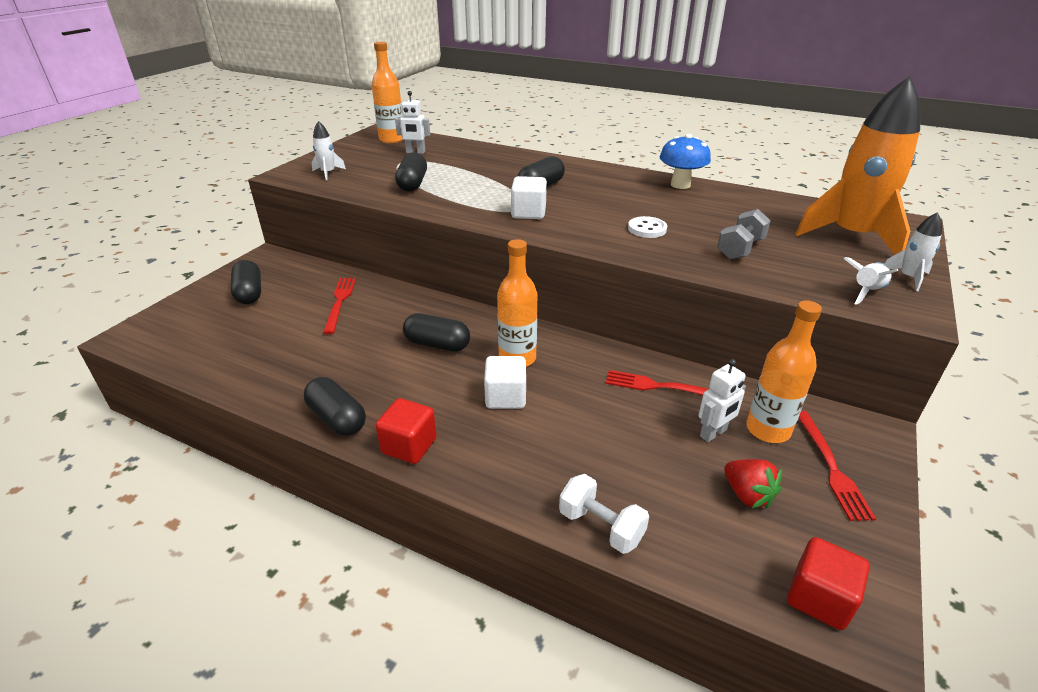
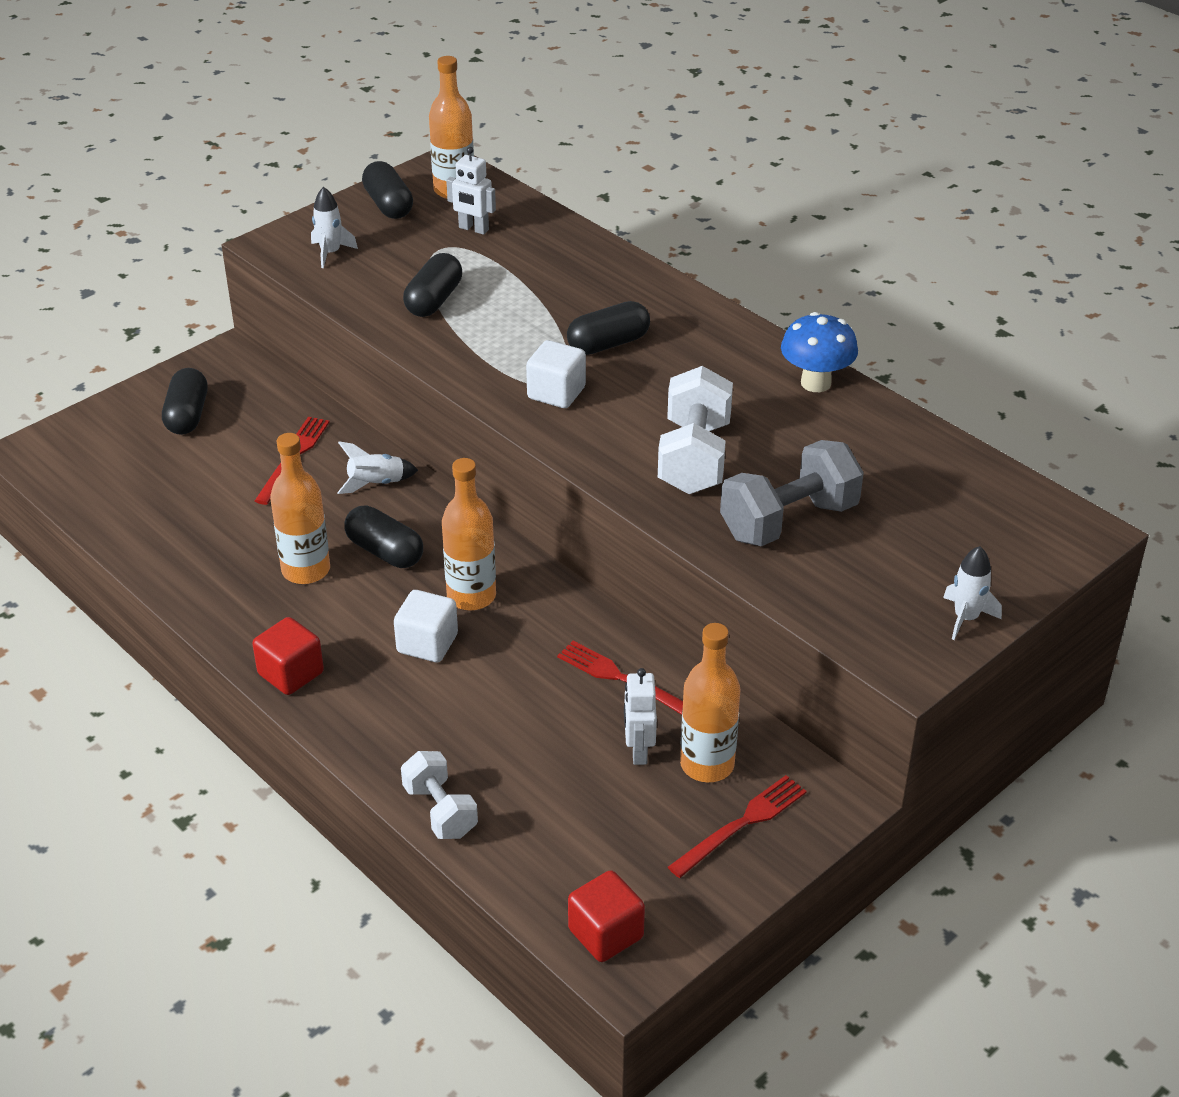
camera: 20 degrees right, 5 degrees up
black capsule [304,377,366,436] -> black capsule moved to [362,161,413,219]
white button [628,216,667,238] -> white dumbbell [658,366,733,494]
white robot [698,359,746,442] -> white robot turned 105 degrees clockwise [624,668,657,765]
grey dumbbell [717,209,771,260] -> grey dumbbell [720,440,864,546], size x1.59
red strawberry [724,459,782,509] -> none
orange rocket [796,76,920,255] -> none
red fork [798,411,876,521] -> red fork turned 150 degrees counterclockwise [668,775,807,878]
white rocket [843,257,898,305] -> white rocket moved to [337,441,418,494]
none -> orange bottle [270,433,330,584]

